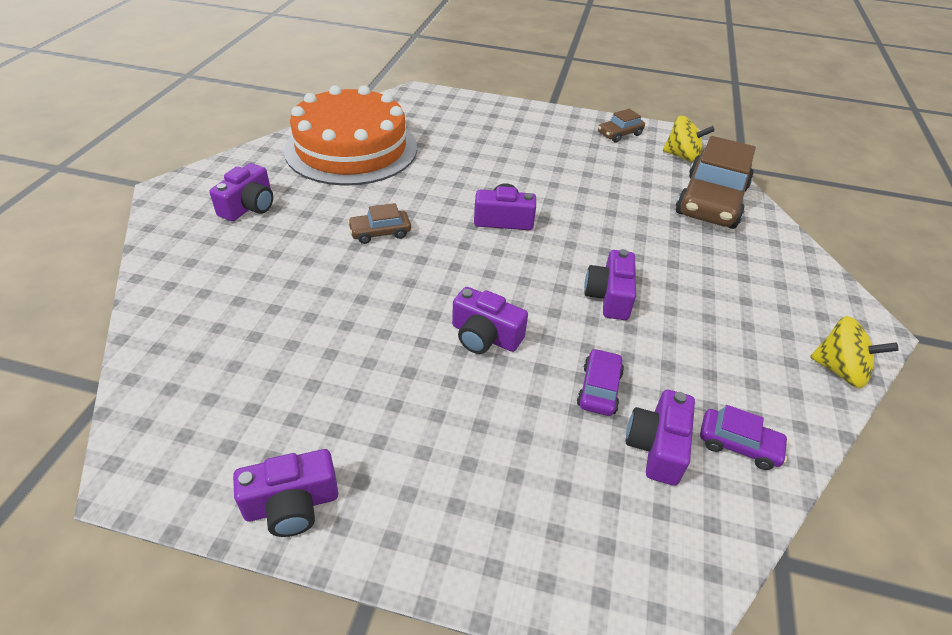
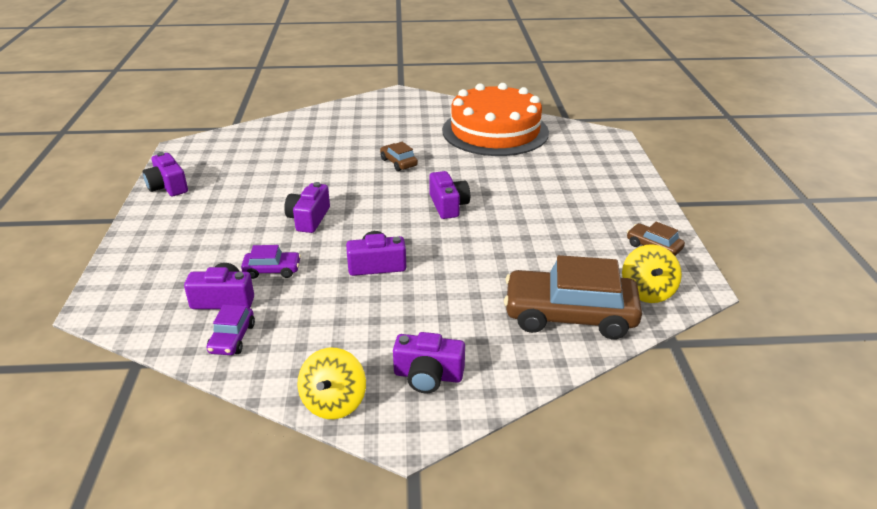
camera: 75 degrees right, 10 degrees down
purple camera [209,163,273,221] -> purple camera moved to [393,332,465,393]

